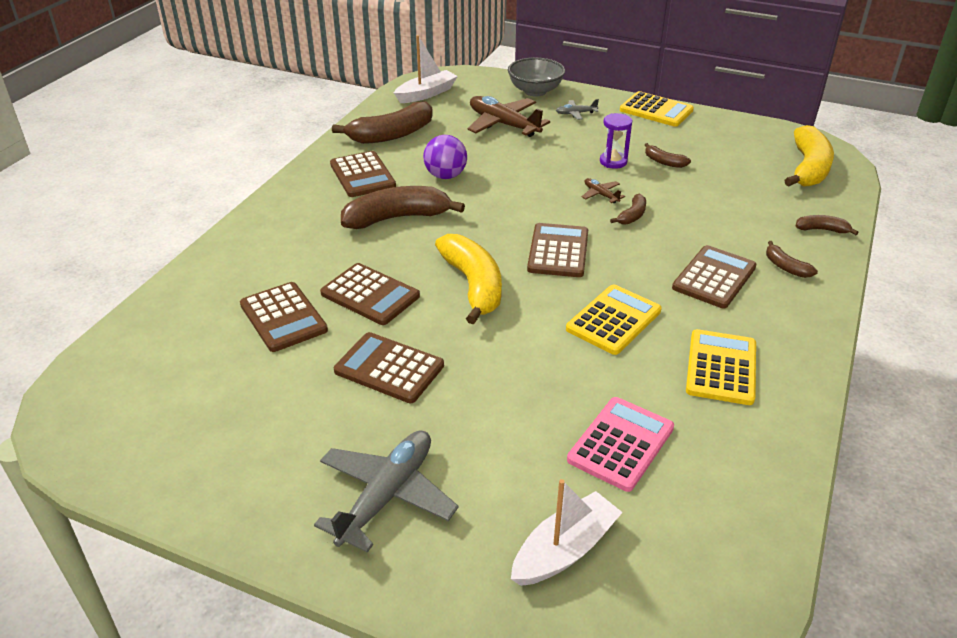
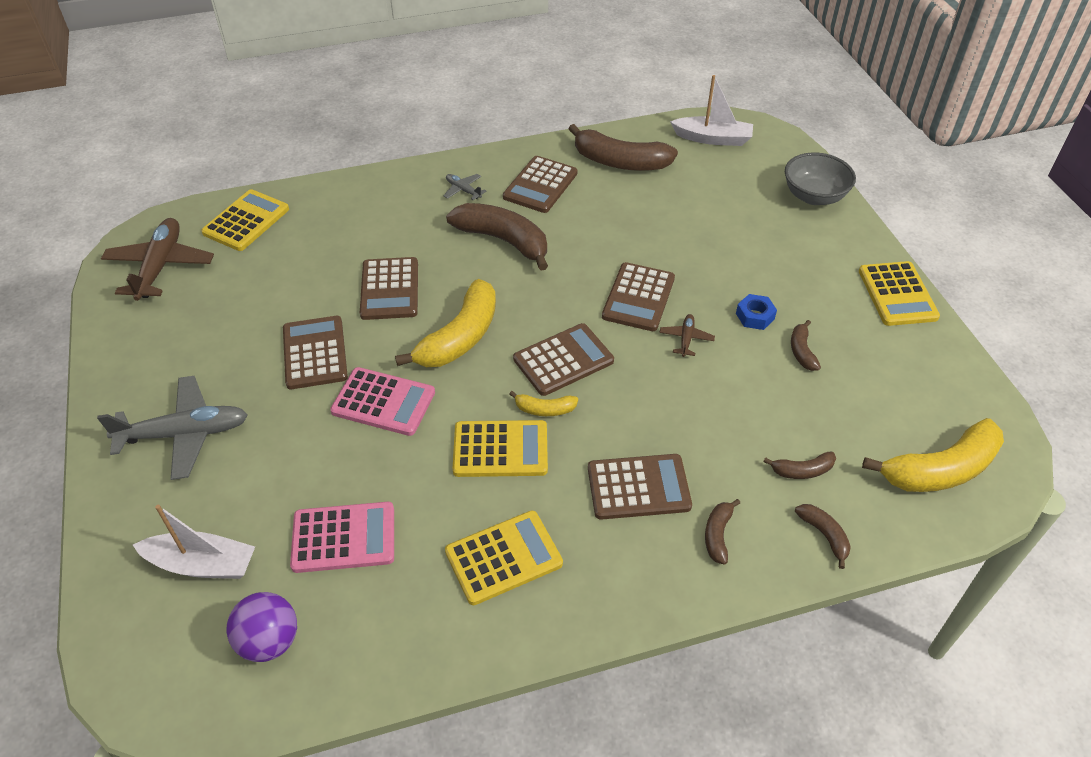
camera: 50 degrees right, 10 degrees up
brown calculator [240,282,328,352] -> brown calculator moved to [602,262,675,331]
purple ball [423,135,467,179] -> purple ball moved to [226,592,297,662]
brown plane [467,96,550,137] -> brown plane moved to [101,218,214,301]
grey plane [556,99,599,120] -> grey plane moved to [444,174,487,200]
purple hourglass [600,113,632,169] -> blue nut [736,294,777,330]
brown banana [610,193,646,225] -> brown banana moved to [763,452,836,479]
none -> yellow calculator [201,189,289,251]
none -> pink calculator [330,367,435,436]
none -> yellow banana [509,391,578,416]

